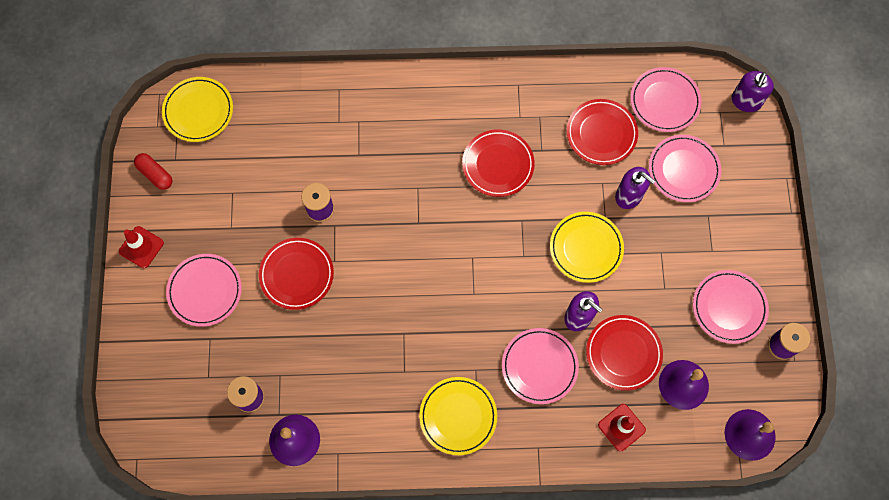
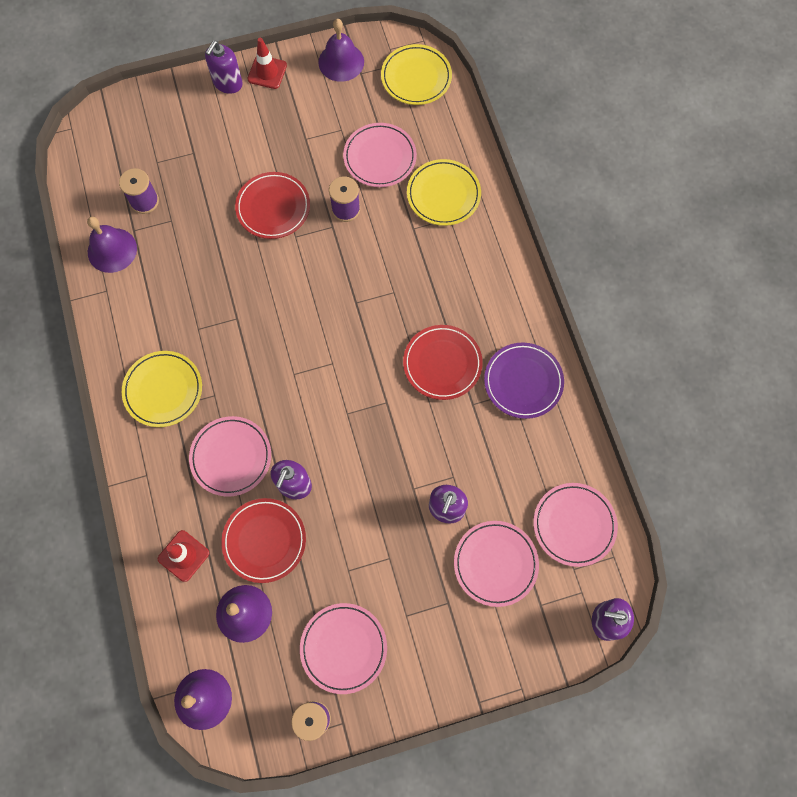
camera: 75 degrees right, 0 degrees up
red capsule [134,153,172,190] -> purple bell [318,19,364,82]
pink plate [166,254,242,327] -> pink plate moved to [343,123,417,187]
yellow plate [550,212,624,283] -> yellow plate moved to [407,159,481,226]
red plate [567,99,638,165] -> none
none -> purple soap dispenser [205,41,243,94]
none -> purple plate [484,343,564,419]

